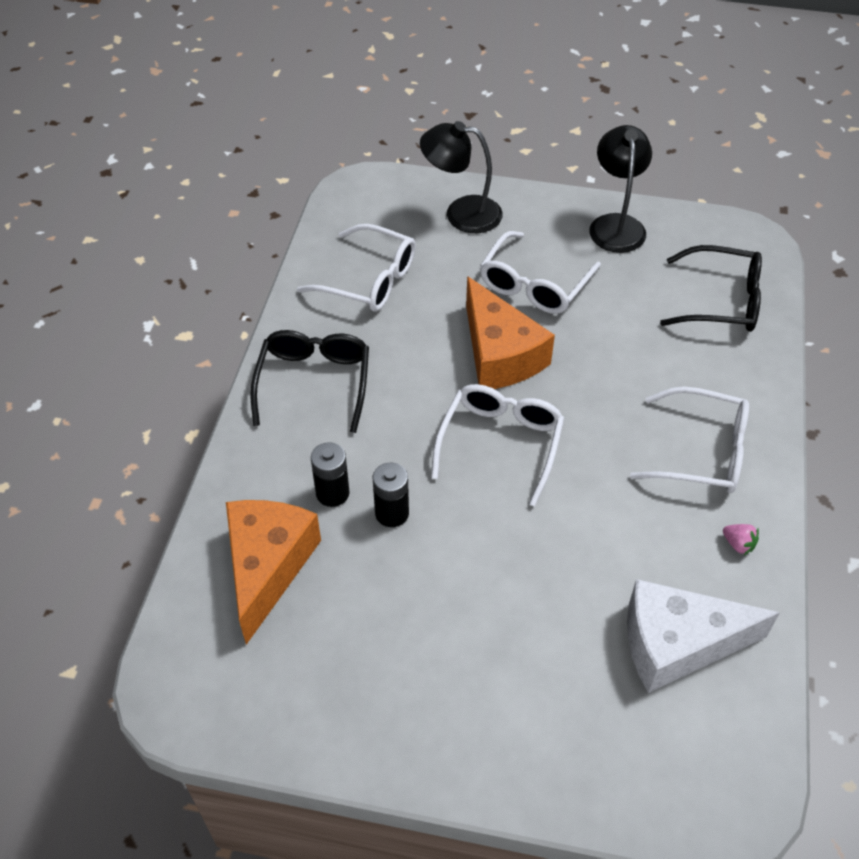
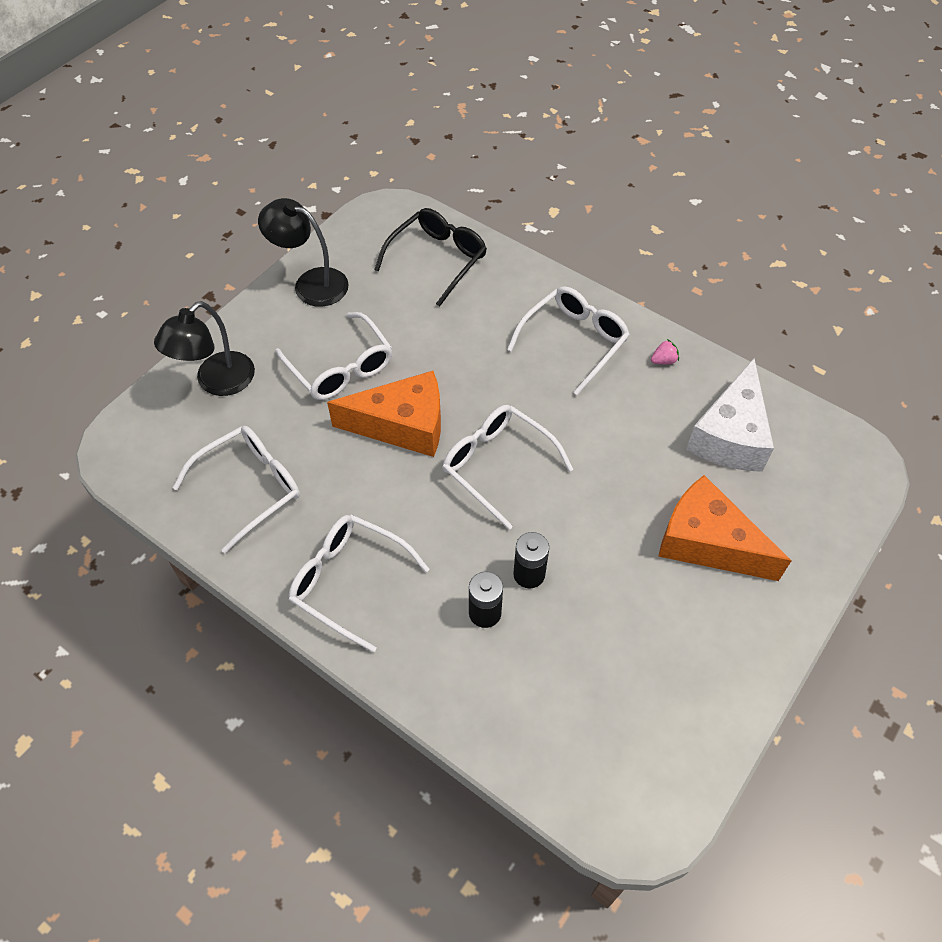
camera: 65 degrees left, 5 degrees up
orange cheese [226,500,321,645] -> orange cheese moved to [658,475,792,581]
black glasses [250,330,369,433] -> white glasses [289,514,430,653]

